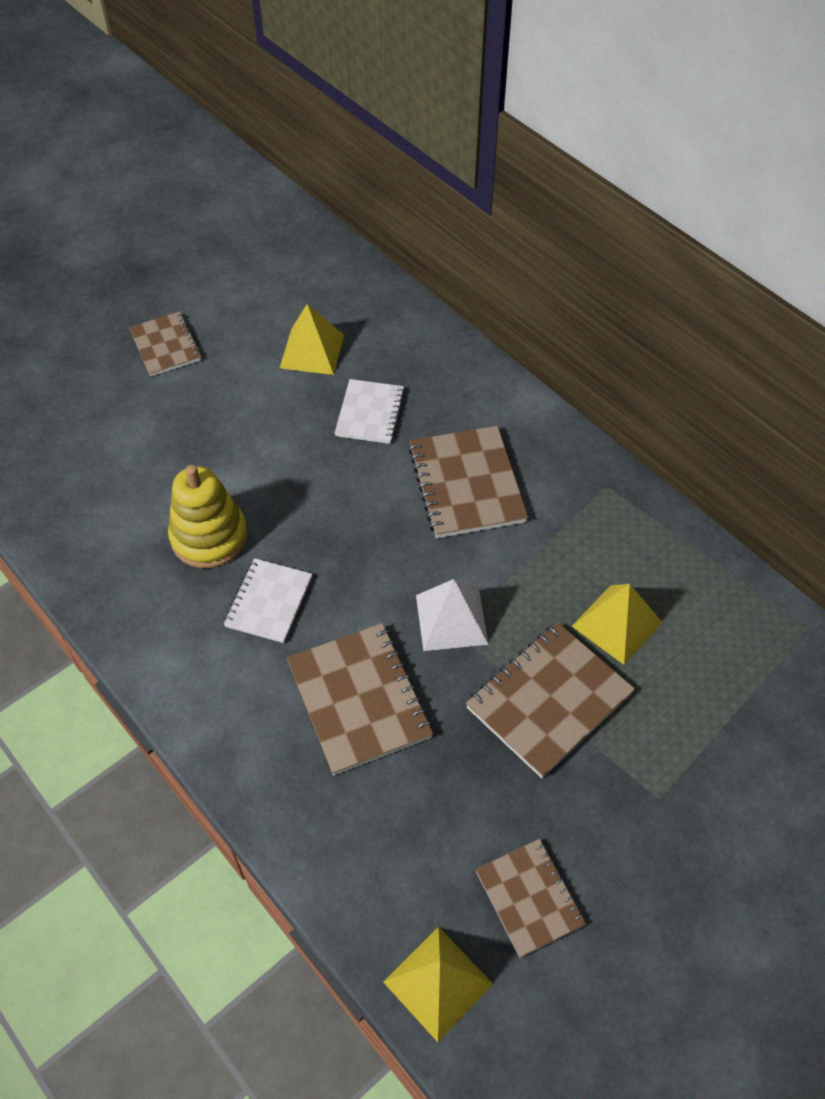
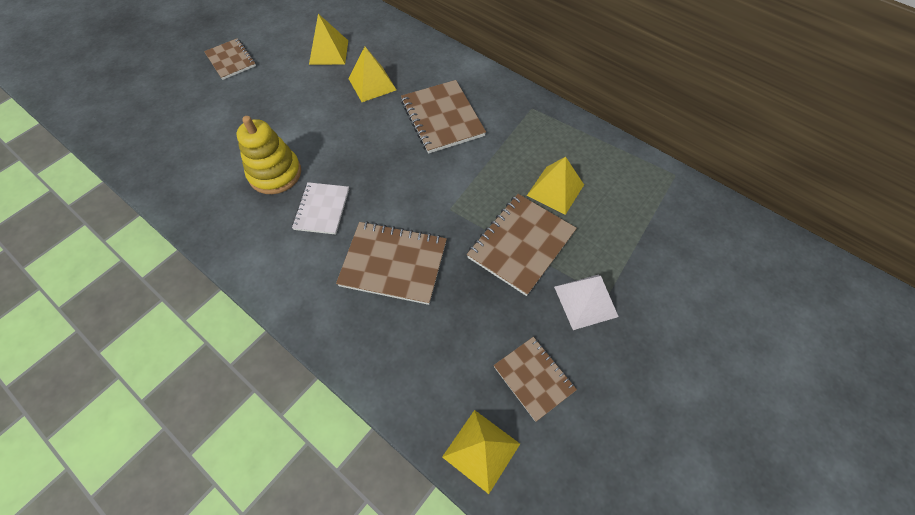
camera: 10 degrees left, 5 degrees up
brown notebook [287,623,433,775] -> brown notebook turned 45 degrees counterclockwise [336,221,447,305]
white notebook [335,379,405,444] -> yellow pyramid [348,47,397,102]
white pyramid [416,579,489,651] -> white pyramid moved to [554,275,619,330]

